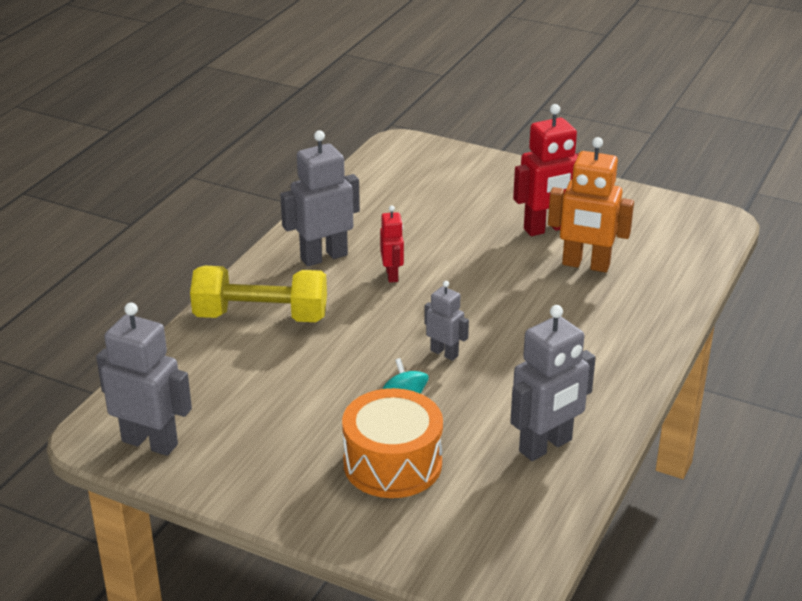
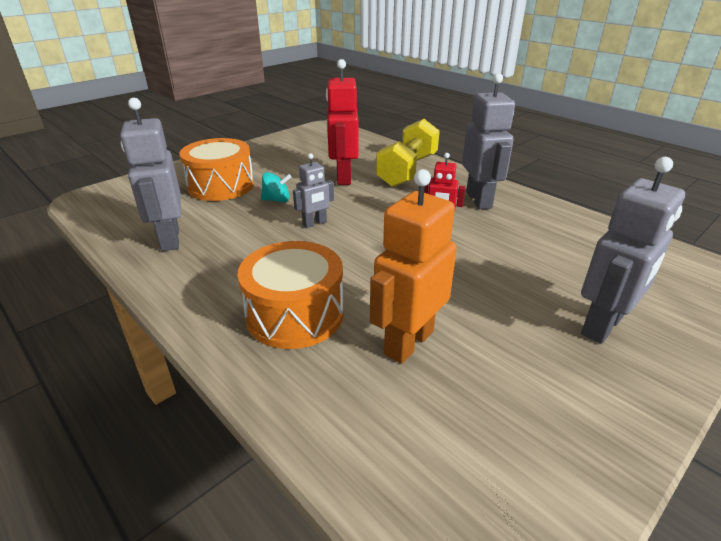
camera: 110 degrees right, 0 degrees up
grey robot [96,302,192,456] -> grey robot moved to [581,157,685,344]
red robot [513,104,579,236] -> red robot moved to [326,59,359,185]
none -> orange drum [237,241,344,349]

